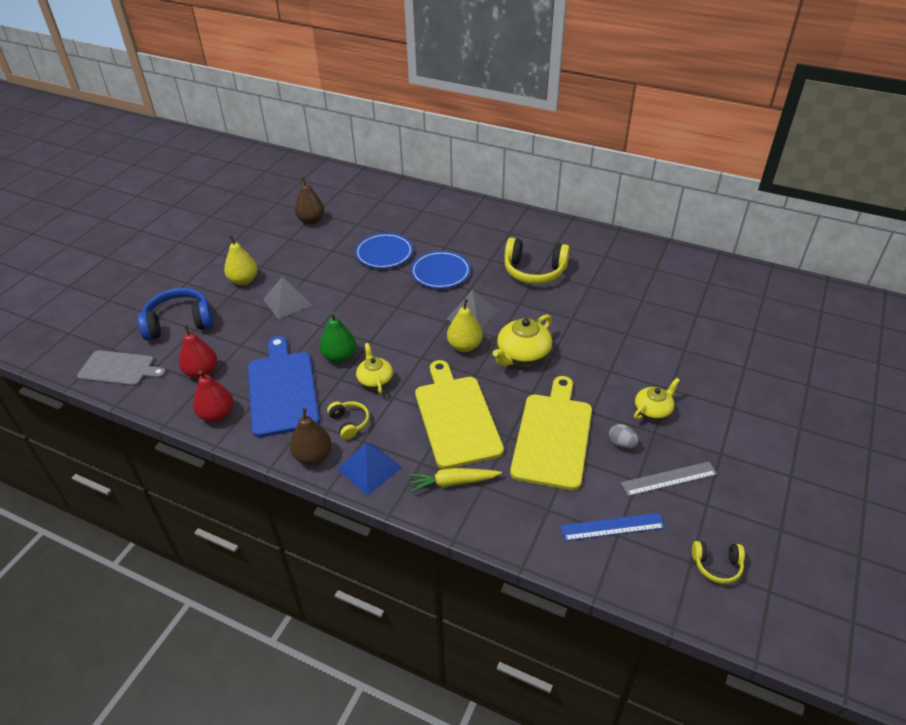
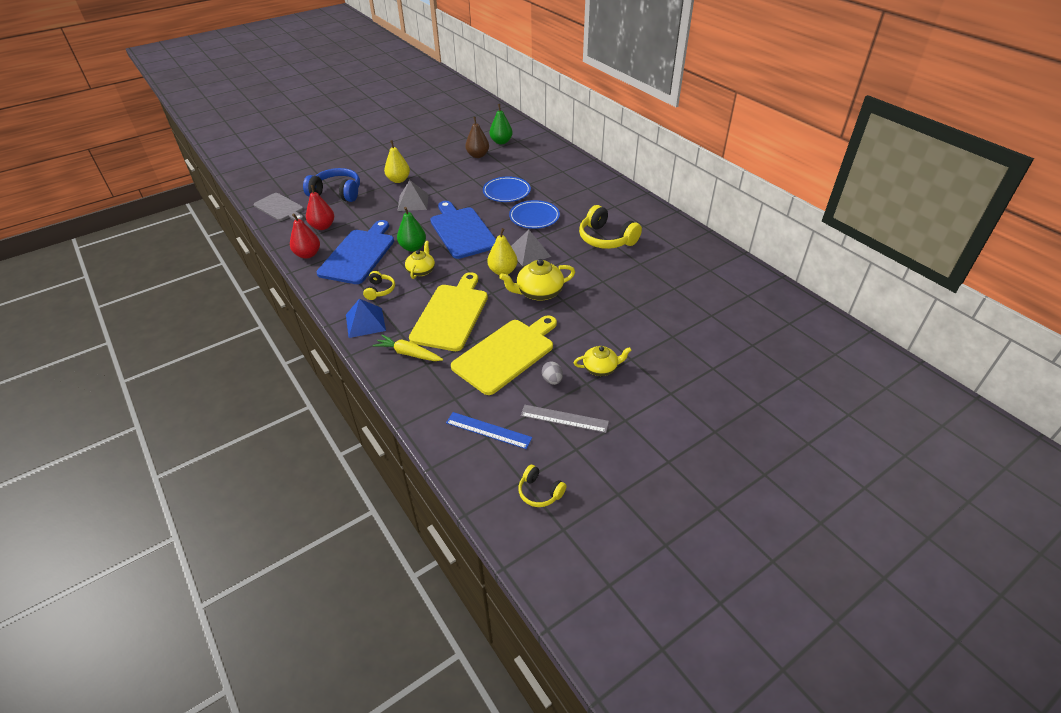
camera: 30 degrees right, 0 degrees up
brown pear [290,408,332,465] -> none
none -> blue cutting board [430,201,496,259]
none -> green pear [489,104,513,144]

